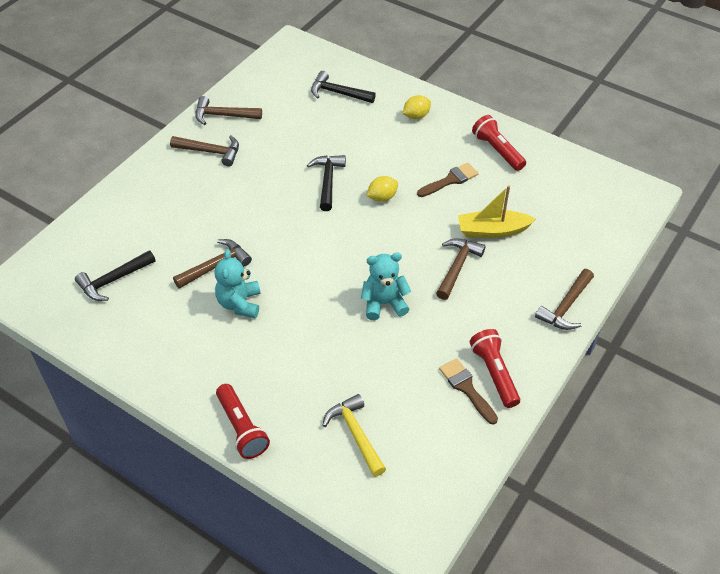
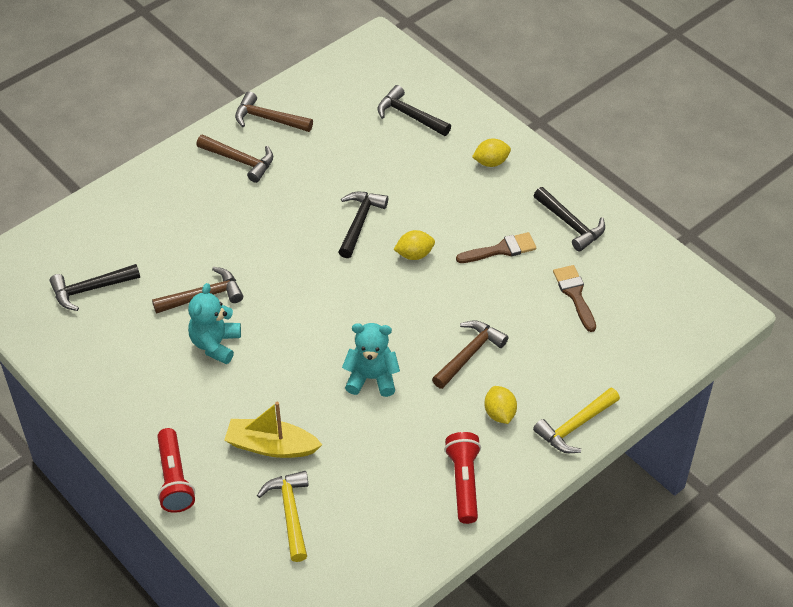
camera: 15 degrees right, 0 degrees up
brown brush [439,358,498,424] -> brown brush moved to [553,265,596,332]
yellow boat [458,185,536,238] -> yellow boat moved to [224,402,322,458]
red flashlight [472,115,526,171] -> black hammer [533,187,605,252]
brown hammer [535,269,594,330] -> yellow hammer [533,387,620,453]
none -> yellow lemon [484,386,517,424]

